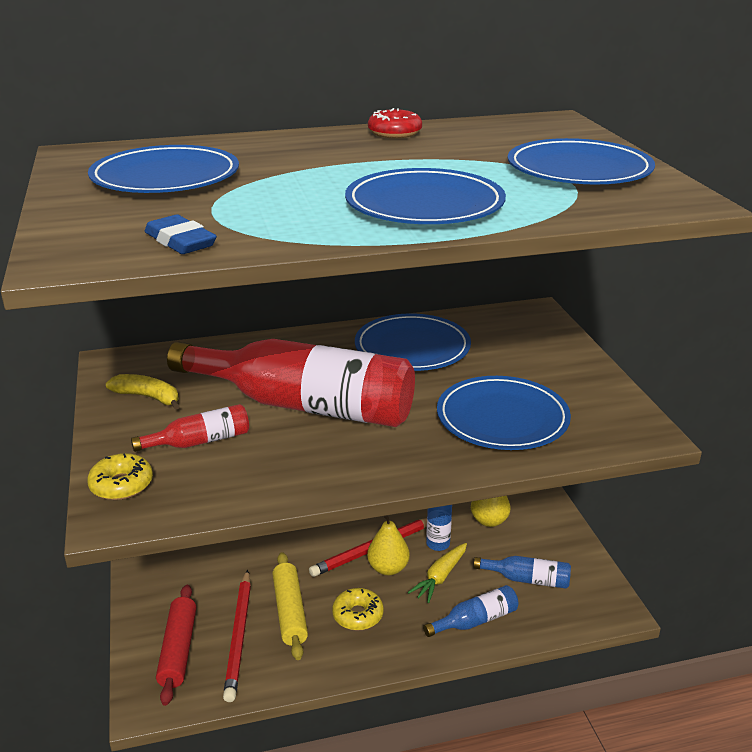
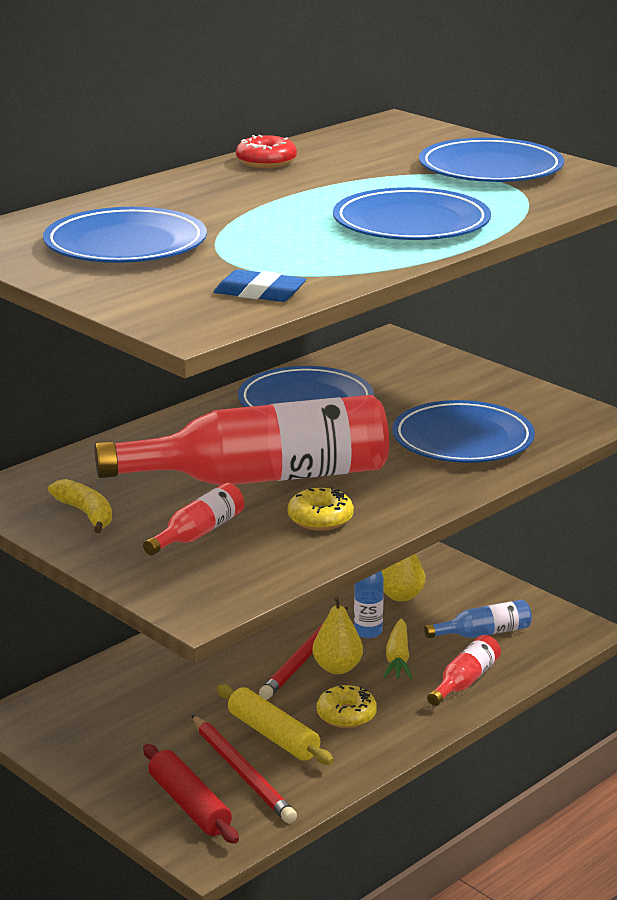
camera: 30 degrees left, 5 degrees down
yellow donut [87,453,153,500] -> yellow donut moved to [288,487,354,531]
yellow banana [106,374,180,410] -> yellow banana turned 60 degrees clockwise [48,479,112,533]
blue bottle [423,585,519,637] -> red bottle [427,635,501,706]

